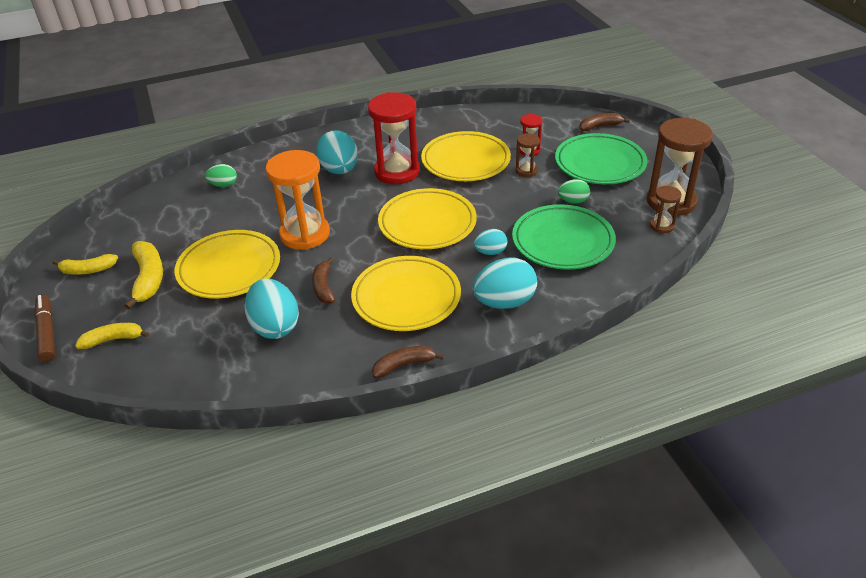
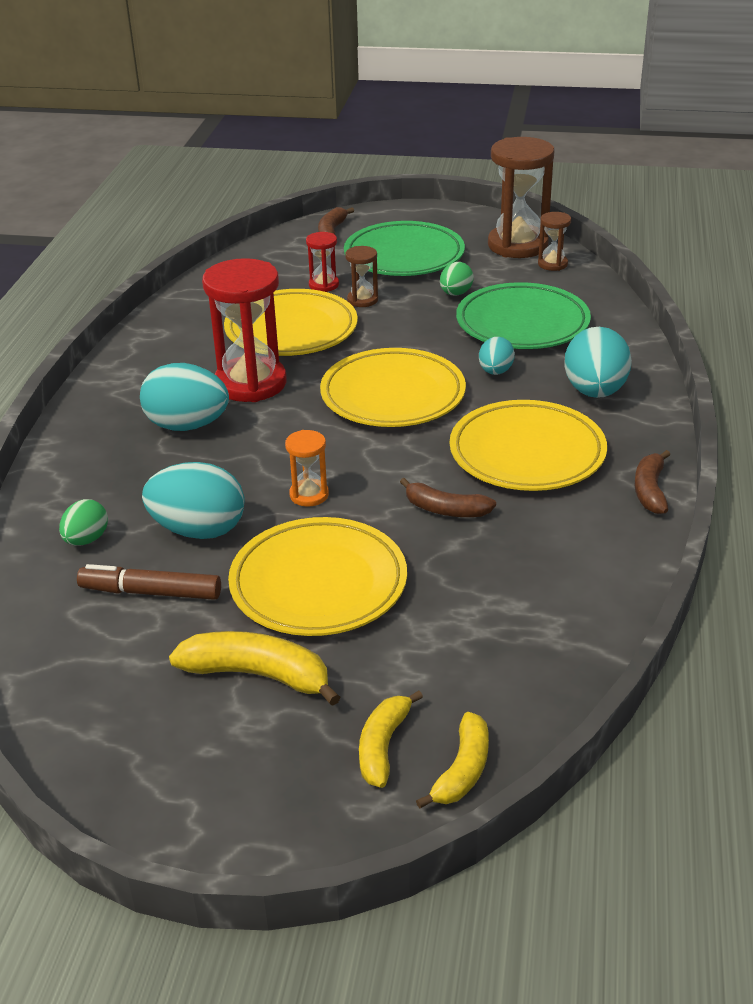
camera: 60 degrees left, 5 degrees down
brown marker [34,295,55,362] -> brown marker moved to [77,564,221,600]
yellow banana [53,254,118,275] -> yellow banana moved to [416,712,489,808]
turquoise egg [245,279,299,339] -> turquoise egg moved to [142,462,245,539]
orange hourglass [266,150,330,250] -> orange hourglass [285,430,329,507], size x0.48

